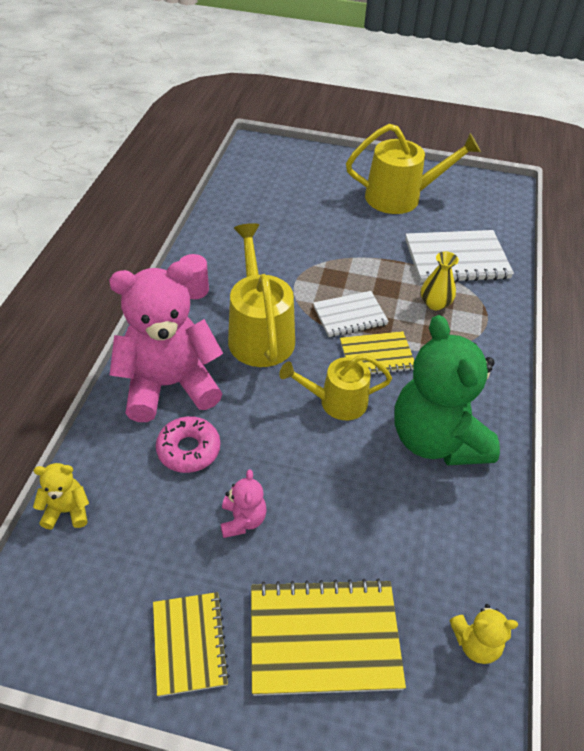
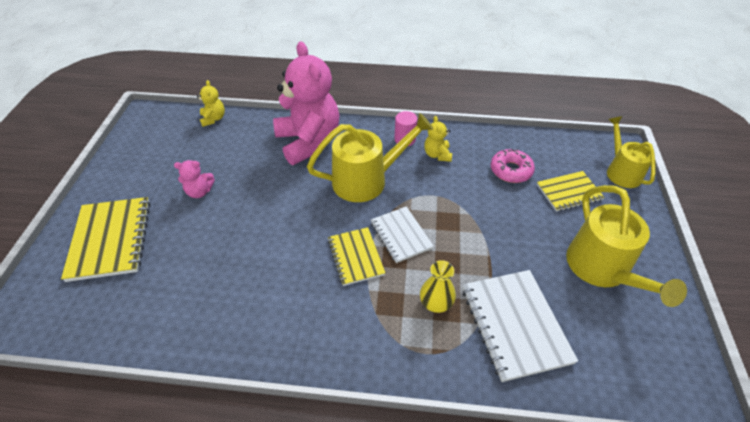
camera: 85 degrees right, 0 degrees up
yellow notebook [153,592,230,697] -> yellow notebook moved to [537,171,605,212]
pink donut [156,416,220,473] -> pink donut moved to [491,149,535,183]
yellow watering can [279,354,392,420] -> yellow watering can moved to [607,116,656,188]
green teddy bear [394,315,500,465] -> none
yellow teddy bear [449,604,518,664] -> yellow teddy bear moved to [424,116,452,162]

